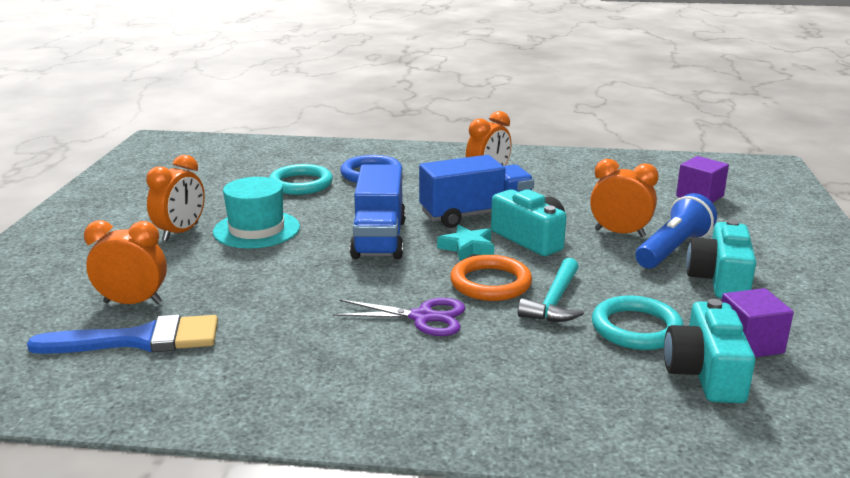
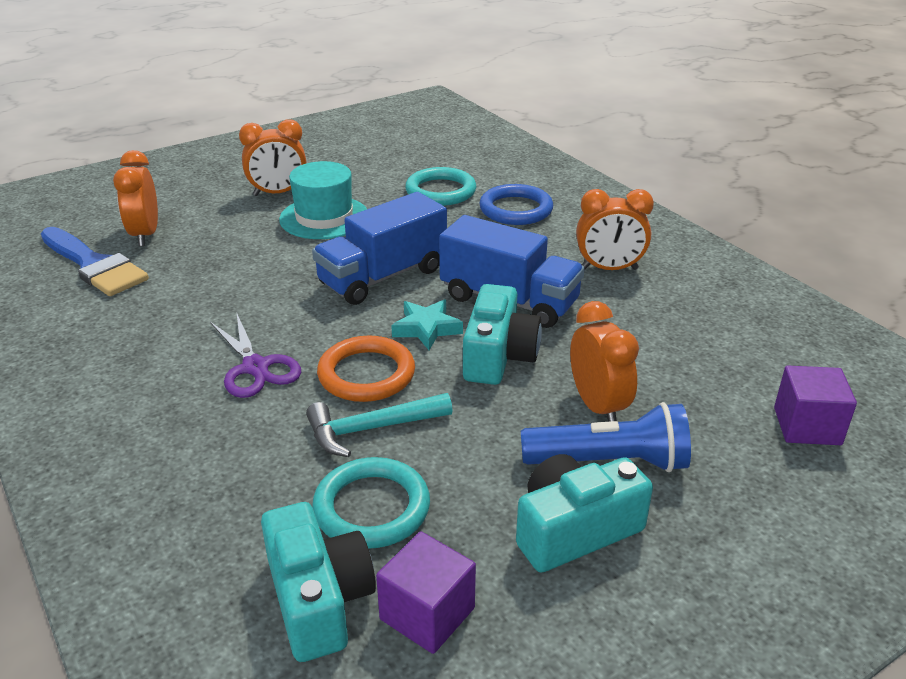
camera: 50 degrees right, 10 degrees up
orange clock [84,220,167,304] -> orange clock turned 150 degrees counterclockwise [113,150,158,246]
turquoise camera [664,299,755,403] -> turquoise camera turned 105 degrees clockwise [261,502,376,662]

